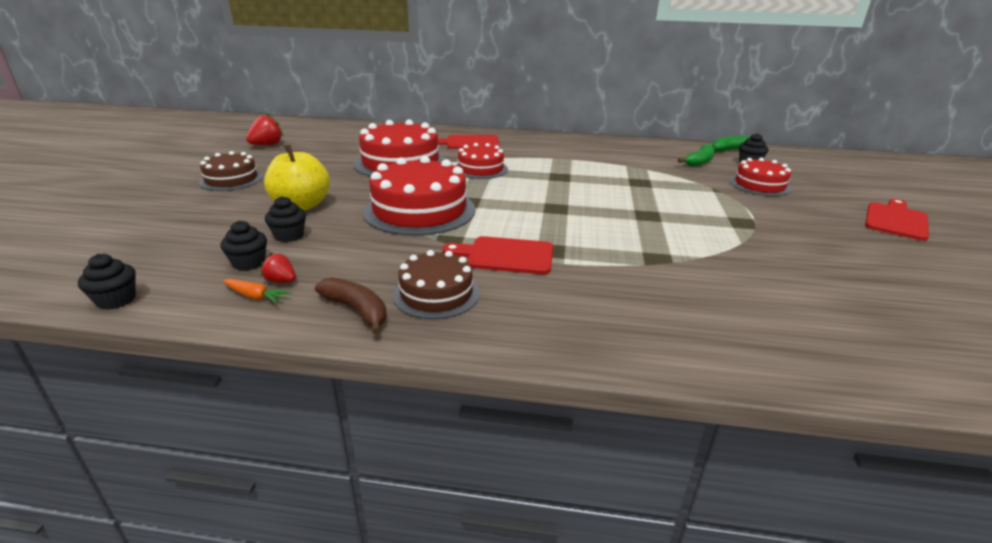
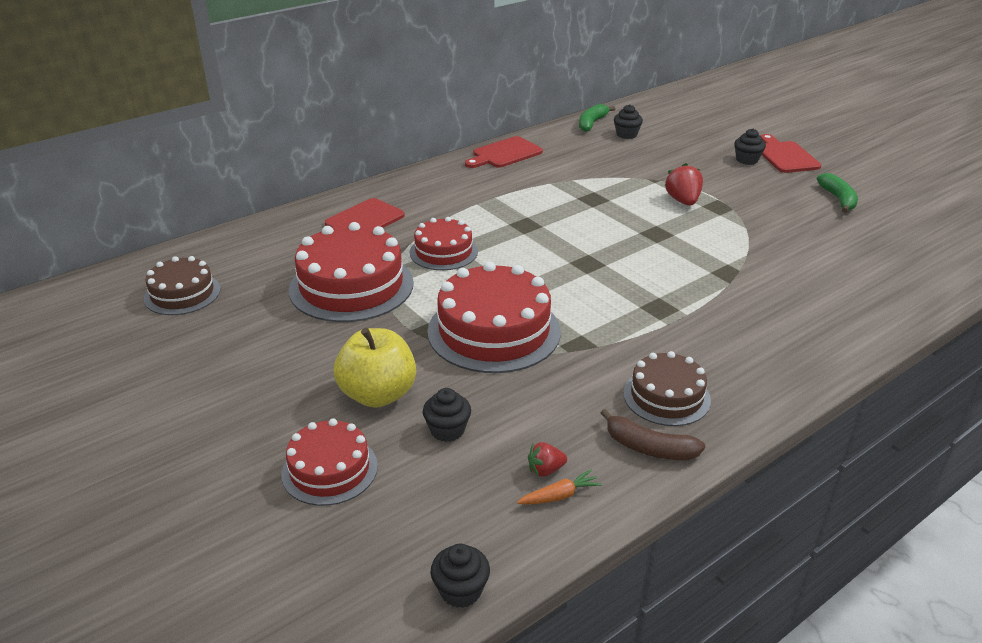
camera: 45 degrees left, 5 degrees up
brown cake [199,151,263,191] -> brown cake moved to [144,256,220,315]
black cupcake [220,221,267,271] -> black cupcake moved to [734,129,766,165]
red strawberry [246,114,283,145] -> red strawberry moved to [664,163,703,206]
brown banana [315,277,387,335] -> brown banana turned 150 degrees counterclockwise [601,409,705,460]
red cutting board [443,236,553,274] -> red cutting board moved to [465,136,543,168]
green banana [678,144,715,167] -> green banana moved to [817,173,858,213]
red cake [730,158,791,196] -> red cake moved to [281,419,378,506]

